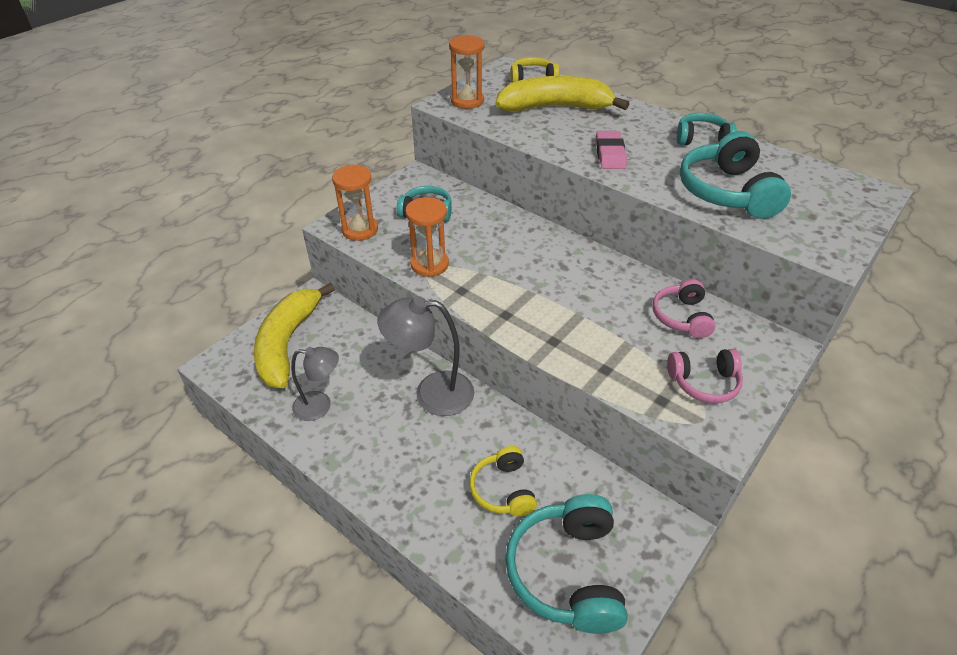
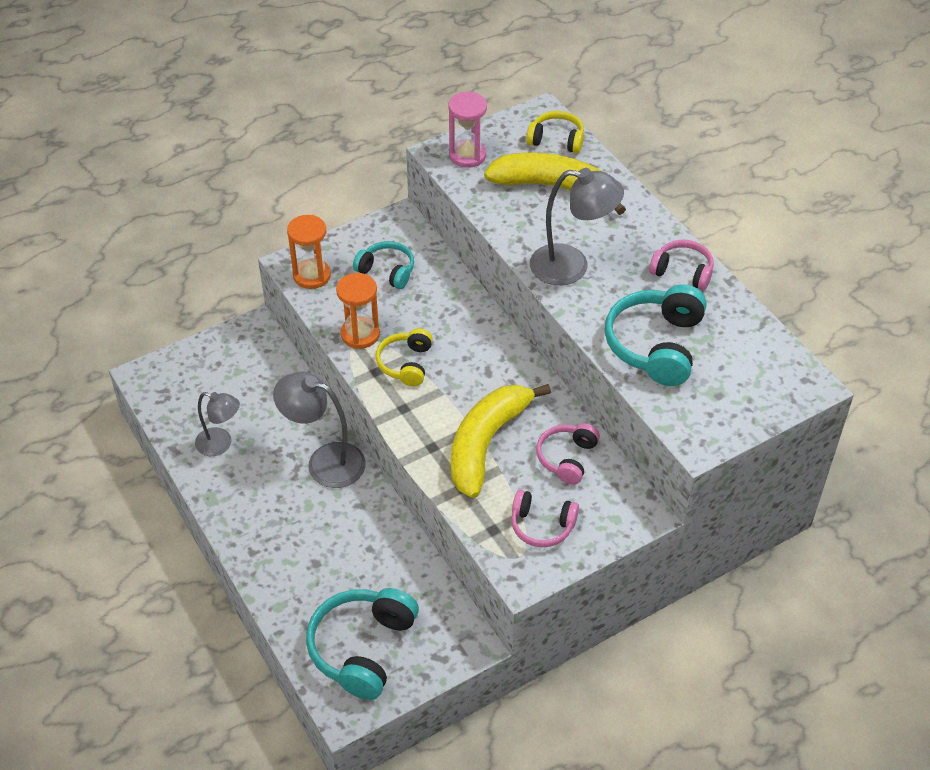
camera: 20 degrees right, 5 degrees up
yellow banana [254,283,335,388] -> yellow banana moved to [451,384,551,498]
orange hourglass [449,35,484,109] -> pink hourglass [448,92,487,168]
yellow headphones [469,446,537,517] -> yellow headphones moved to [376,328,433,386]
pink eraser [596,131,627,169] -> grey lamp [530,168,624,285]
turquoise headphones [677,113,737,145] -> pink headphones [649,240,714,290]

